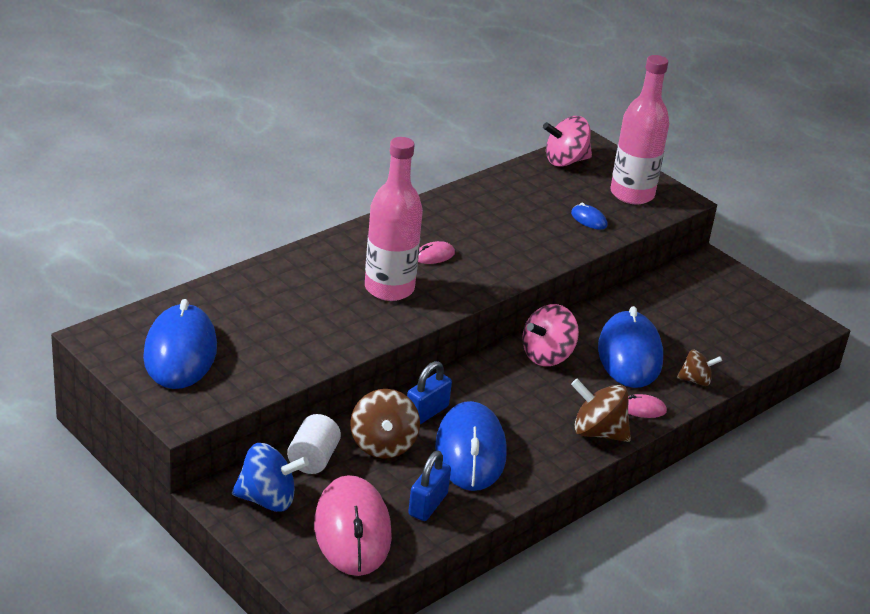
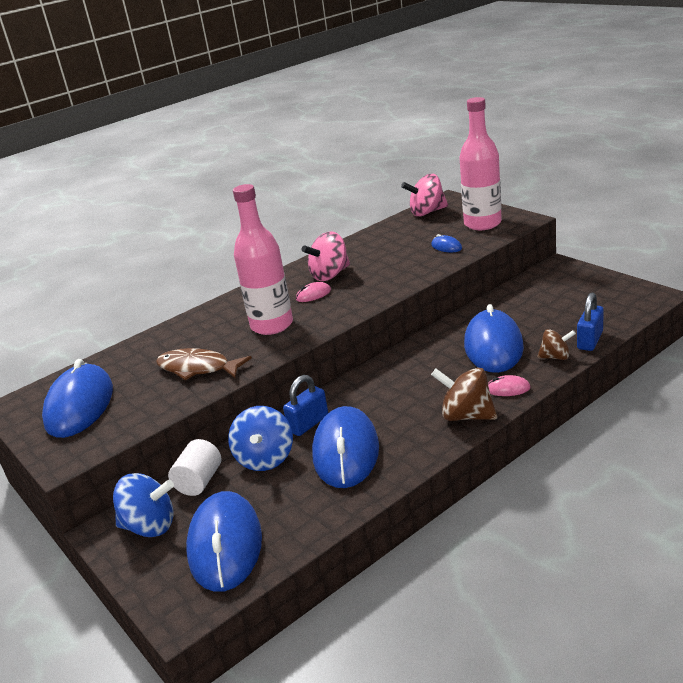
camera: 10 degrees right, 5 degrees down
pink mouse [314,475,392,576] -> blue mouse [186,491,262,592]
brown spinning top [350,389,420,459] -> blue spinning top [228,406,293,471]
blue padlock [408,451,451,521] -> blue padlock moved to [577,293,604,351]
pink spinning top [522,304,579,366] -> pink spinning top moved to [302,231,350,281]
none -> brown fish [156,348,252,380]

